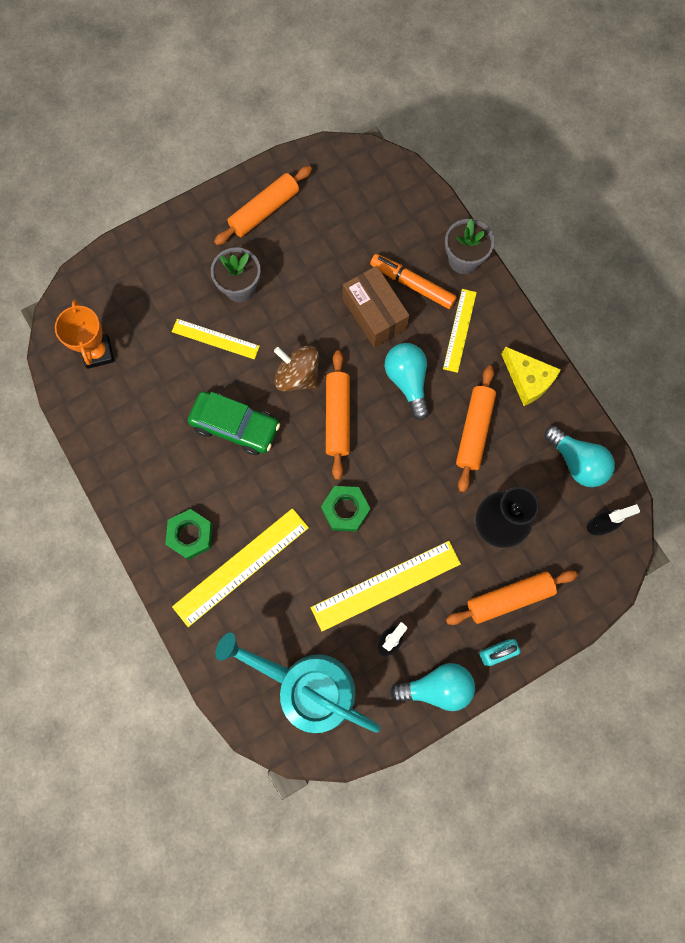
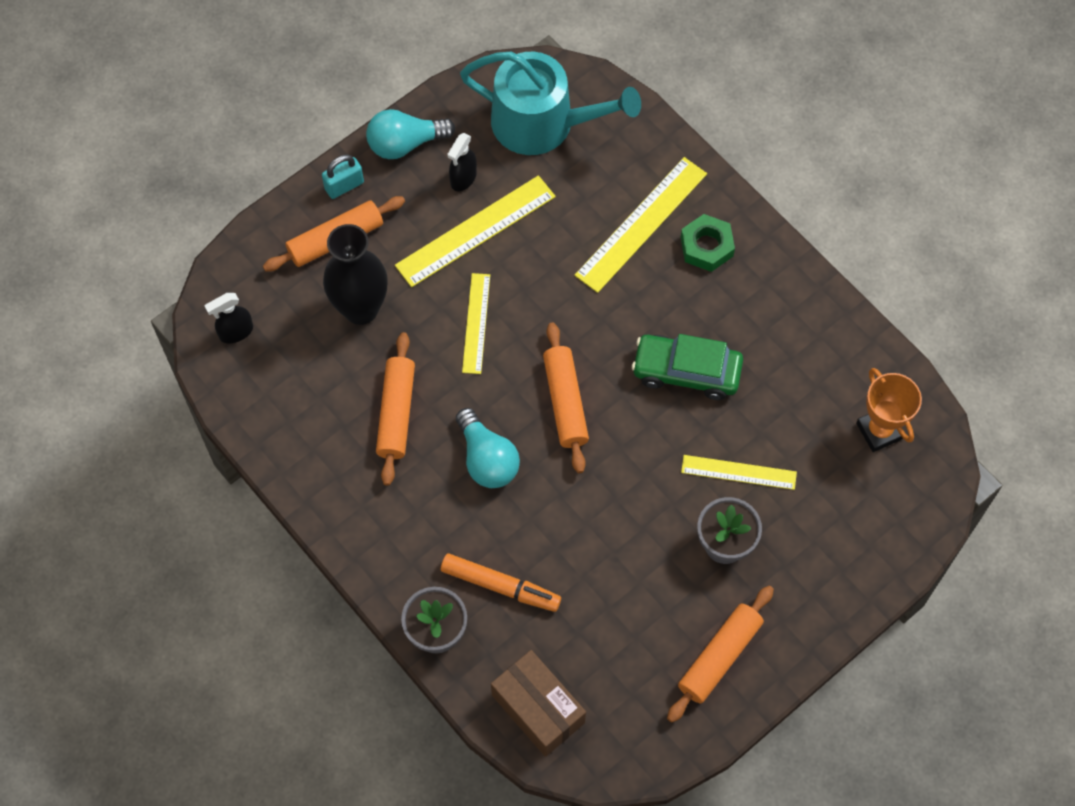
camera: 170 degrees right, 10 degrees down
brown spinning top [274,346,319,392] -> none
green nut [321,486,370,532] -> none
brown box [343,266,410,348] -> brown box moved to [491,650,586,757]
yellow ruler [443,289,477,373] -> yellow ruler moved to [462,273,490,374]
yellow cheese [501,346,561,406] -> none
turquoise light bulb [544,426,615,487] -> none

